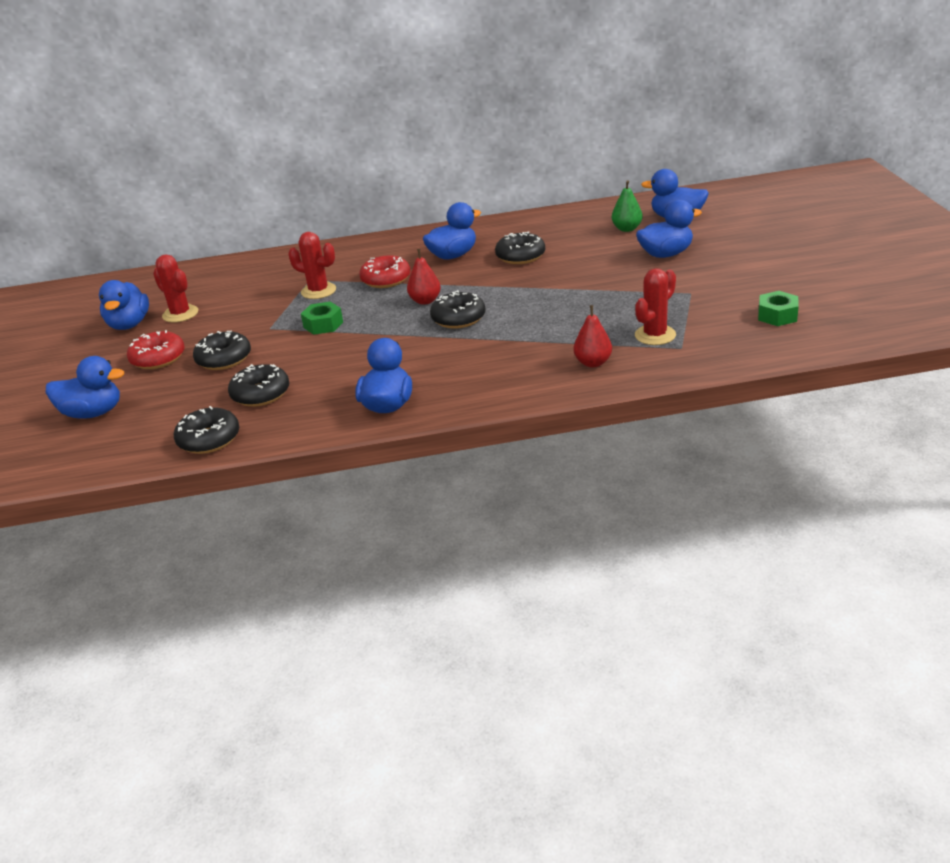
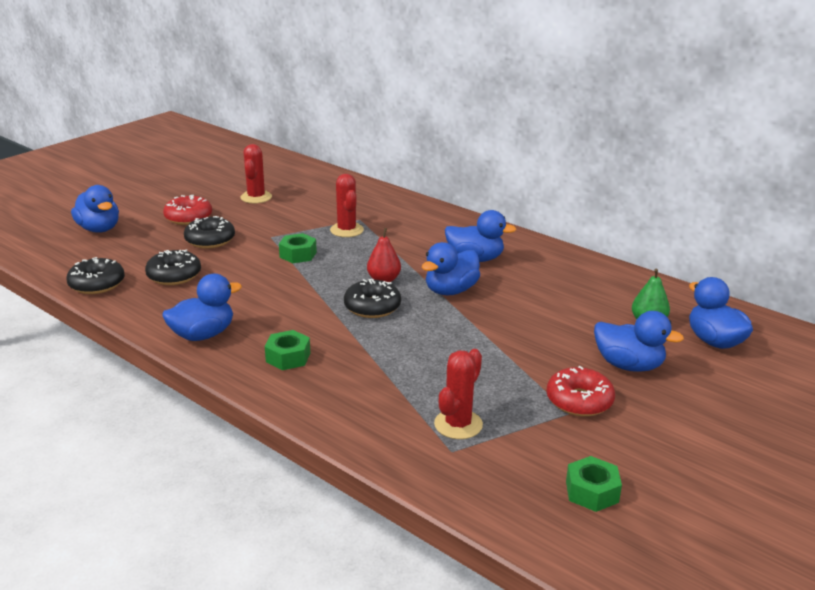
camera: 45 degrees right, 5 degrees down
blue duck [99,280,149,330] -> blue duck moved to [422,242,480,295]
red donut [359,255,411,288] -> red donut moved to [546,366,615,416]
black donut [495,231,545,264] -> none
red pear [574,305,612,368] -> none
red cactus [635,268,676,345] -> red cactus turned 60 degrees counterclockwise [434,349,483,439]
none -> green nut [265,330,310,370]

